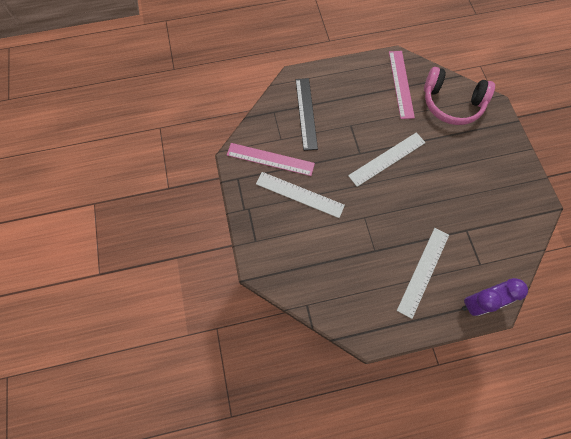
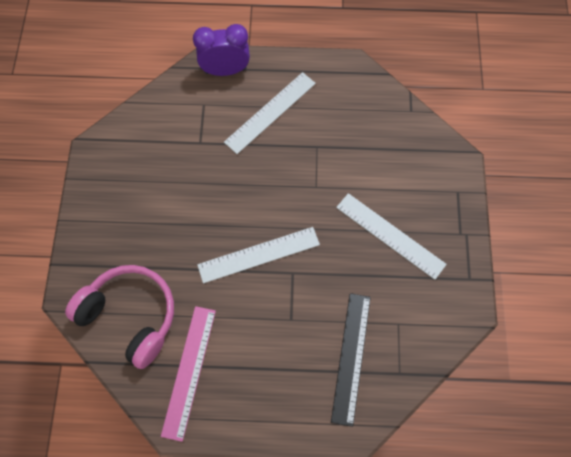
camera: 165 degrees left, 0 degrees up
pink ruler [227,143,315,176] -> none

